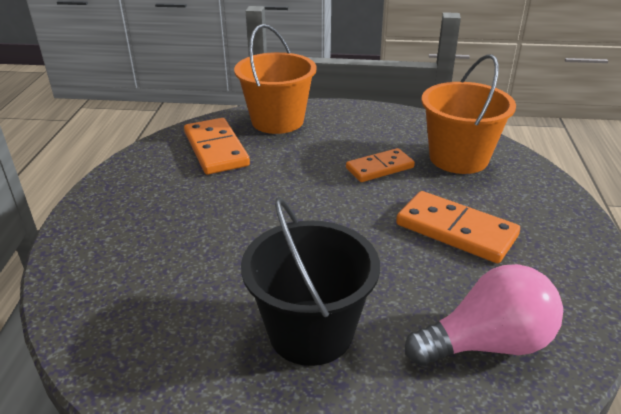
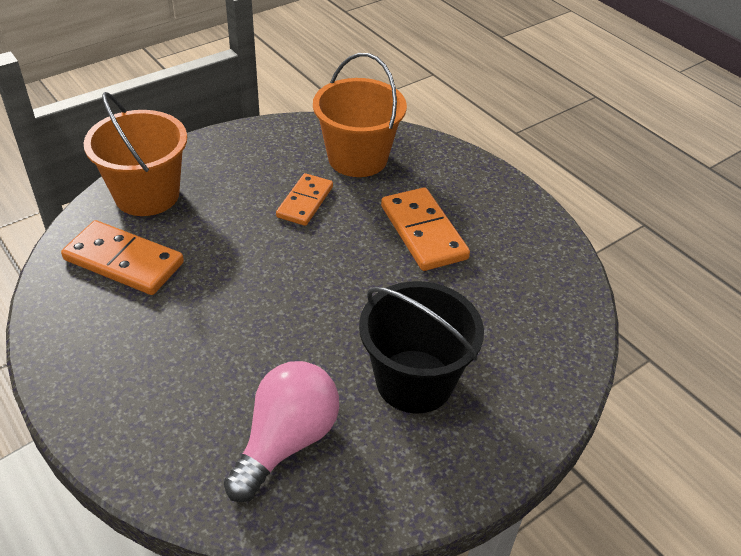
camera: 45 degrees left, 10 degrees up
orange domino [396,191,520,263] -> orange domino turned 75 degrees clockwise [381,187,470,271]
pink light bulb [405,264,563,366] -> pink light bulb moved to [224,361,339,502]

